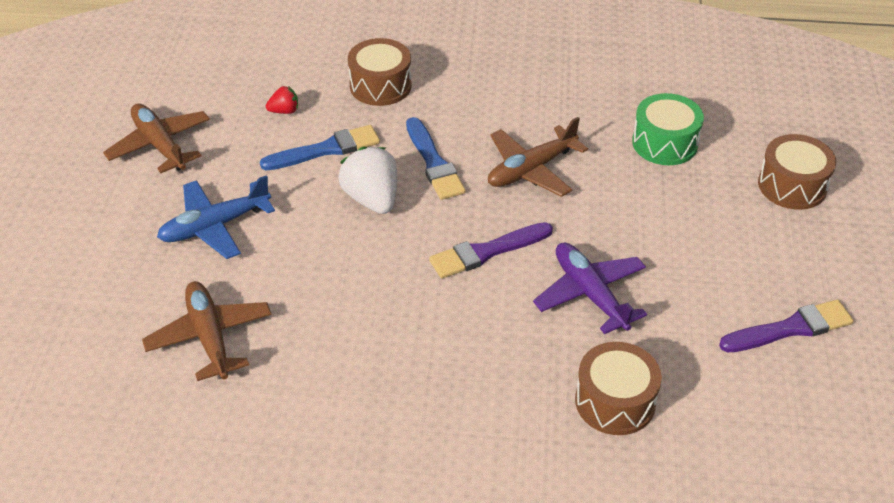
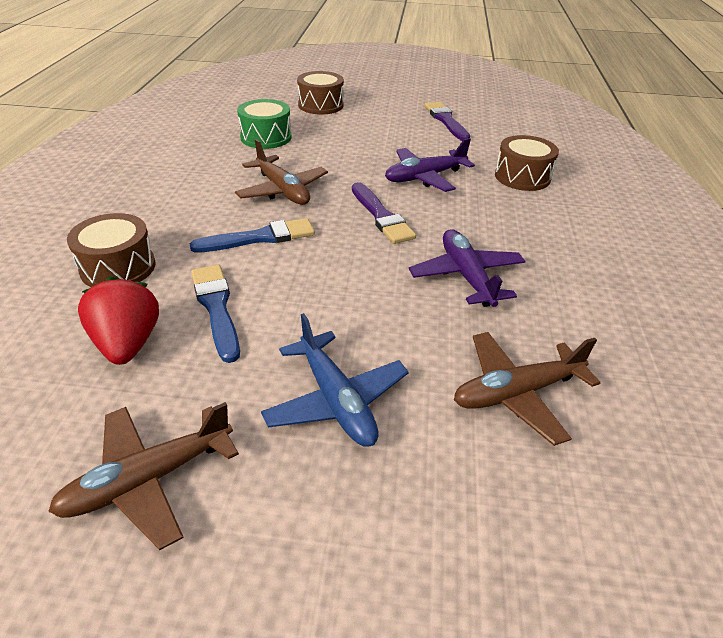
camera: 90 degrees left, 5 degrees down
red strawberry [266,86,298,114] -> red strawberry [78,277,159,365], size x1.97
white strawberry [338,147,397,214] -> none
none -> purple plane [409,229,525,307]

